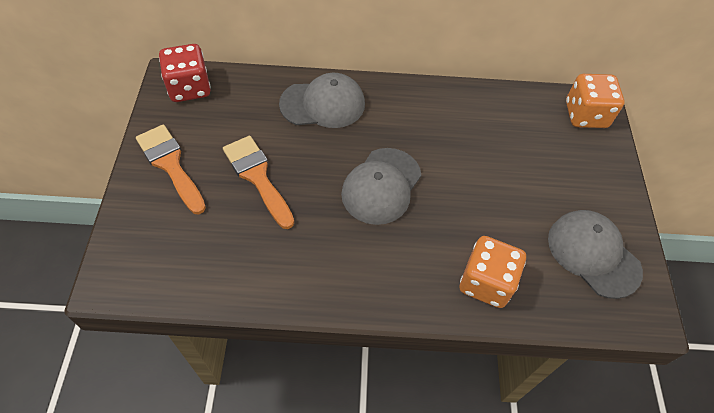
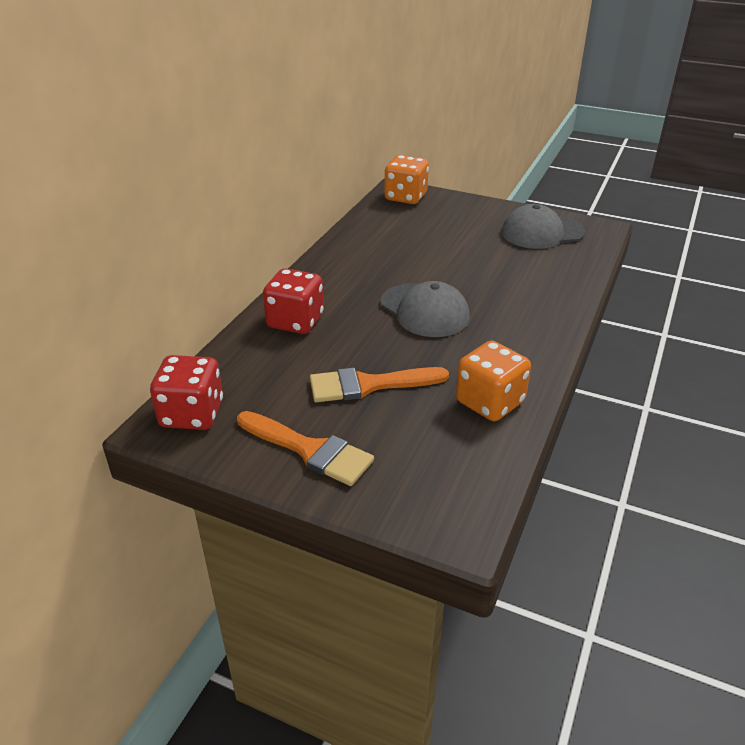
camera: 65 degrees left, 20 degrees down
orange brush [136,124,206,214] -> orange brush turned 135 degrees counterclockwise [237,411,374,486]
grey cap [279,73,365,128] -> red dice [263,268,324,334]
orange dice [460,236,526,308] -> orange dice moved to [456,340,531,421]

